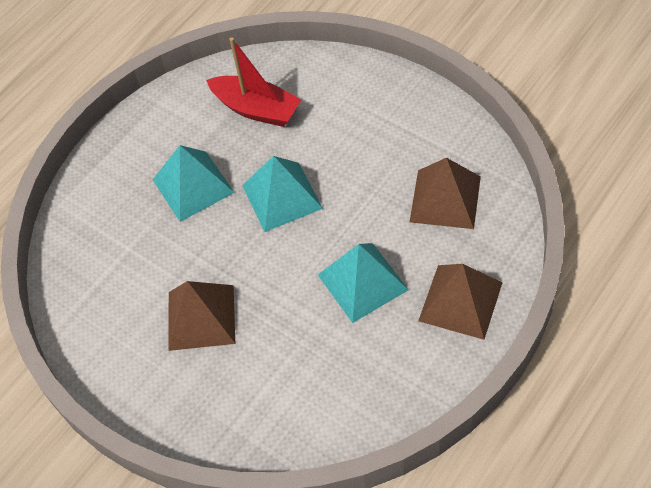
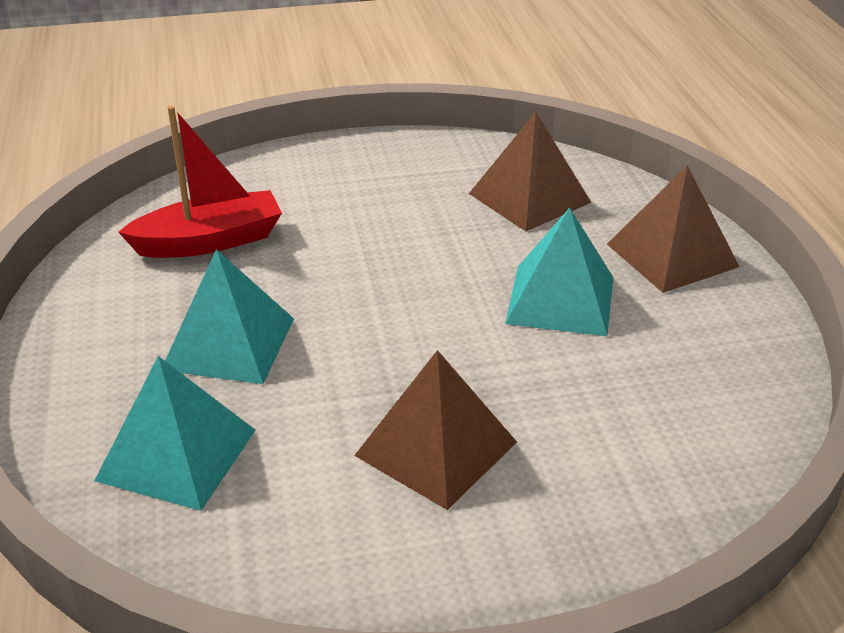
camera: 55 degrees left, 20 degrees down
turquoise pyramid [242,156,323,232] -> turquoise pyramid moved to [94,356,256,511]

